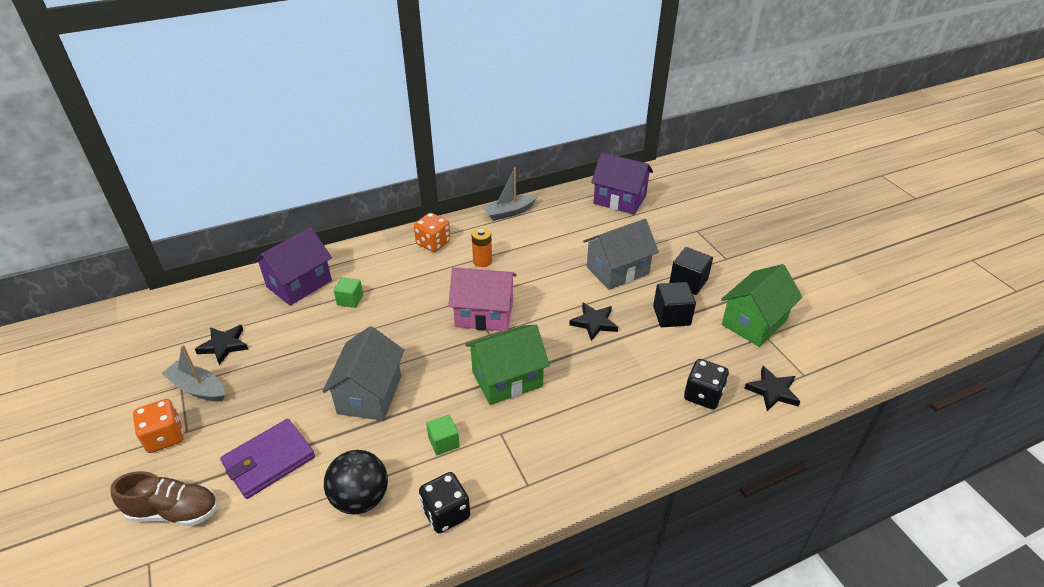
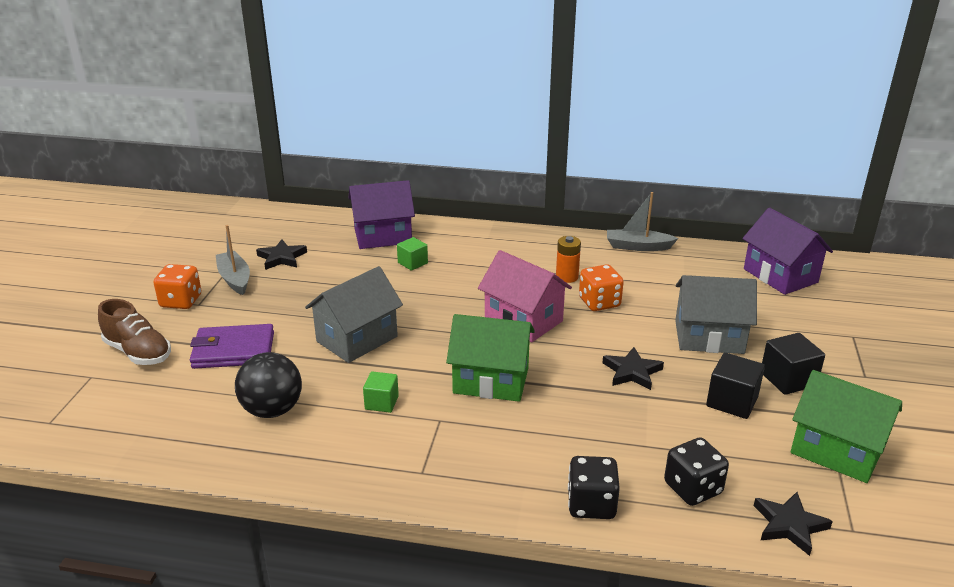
camera: 35 degrees right, 10 degrees down
orange dice [414,213,451,252] -> orange dice moved to [579,264,624,311]
black dice [419,472,470,533] -> black dice moved to [568,456,620,519]
green house [721,264,803,347] -> green house turned 45 degrees clockwise [791,370,902,483]

